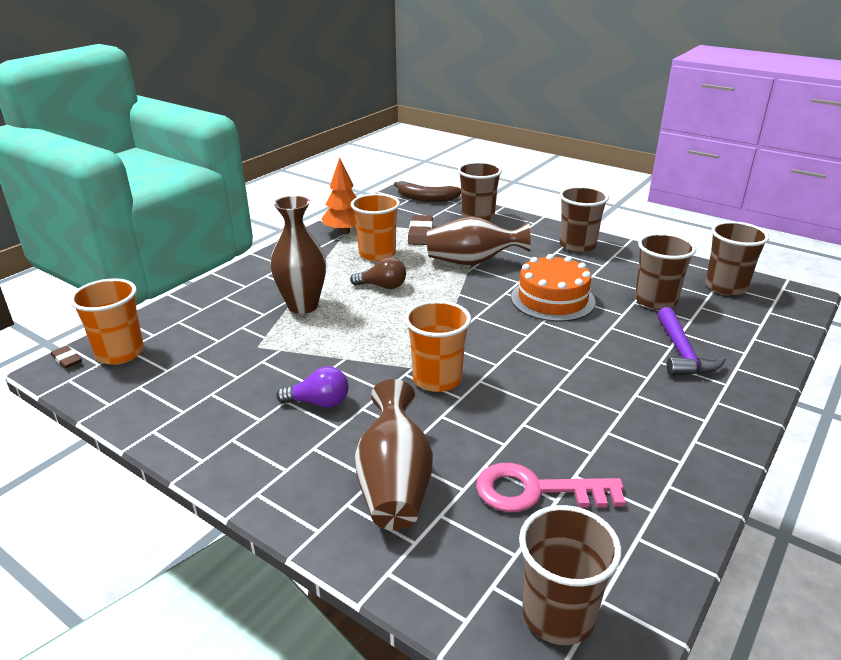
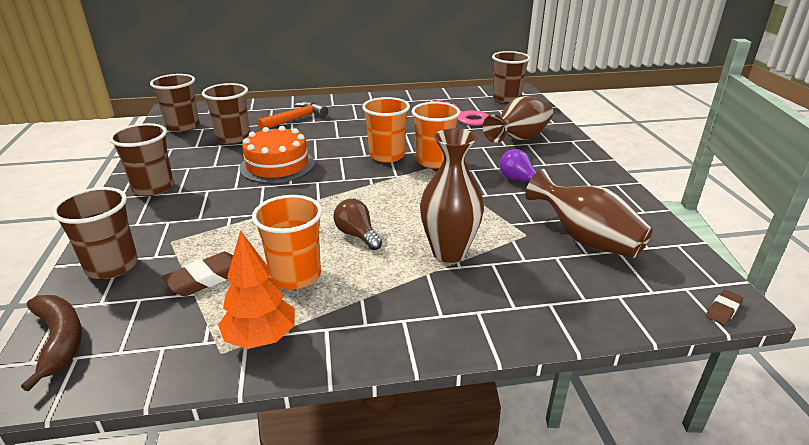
camera: 135 degrees left, 0 degrees up
brown eraser [51,345,82,369] -> brown eraser turned 45 degrees clockwise [706,290,743,325]
orange cup [70,278,144,365] -> orange cup moved to [362,97,410,163]
brown vase [427,216,531,265] -> brown vase moved to [525,169,653,258]
purple hammer [657,307,726,376] -> orange hammer [257,102,328,131]

